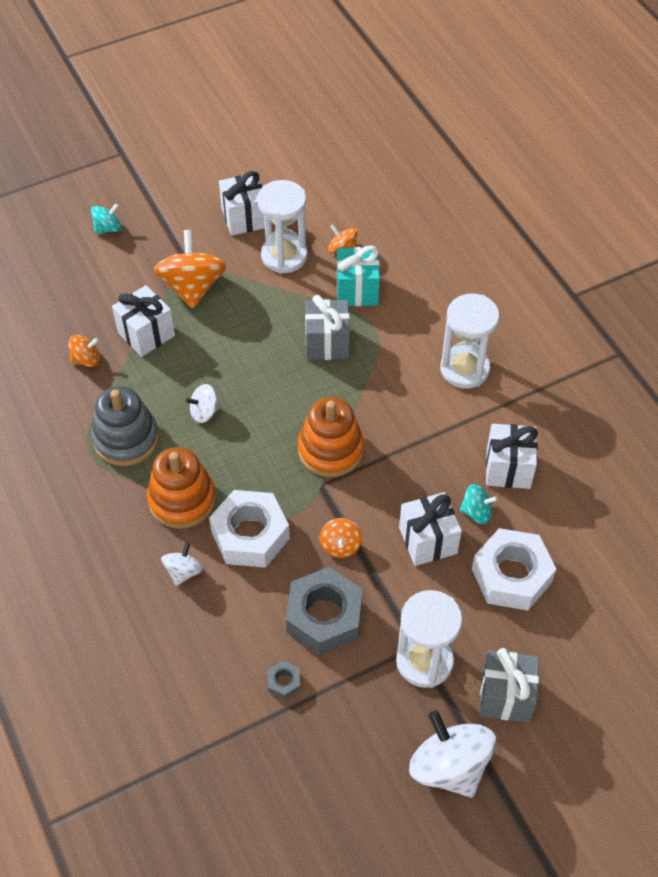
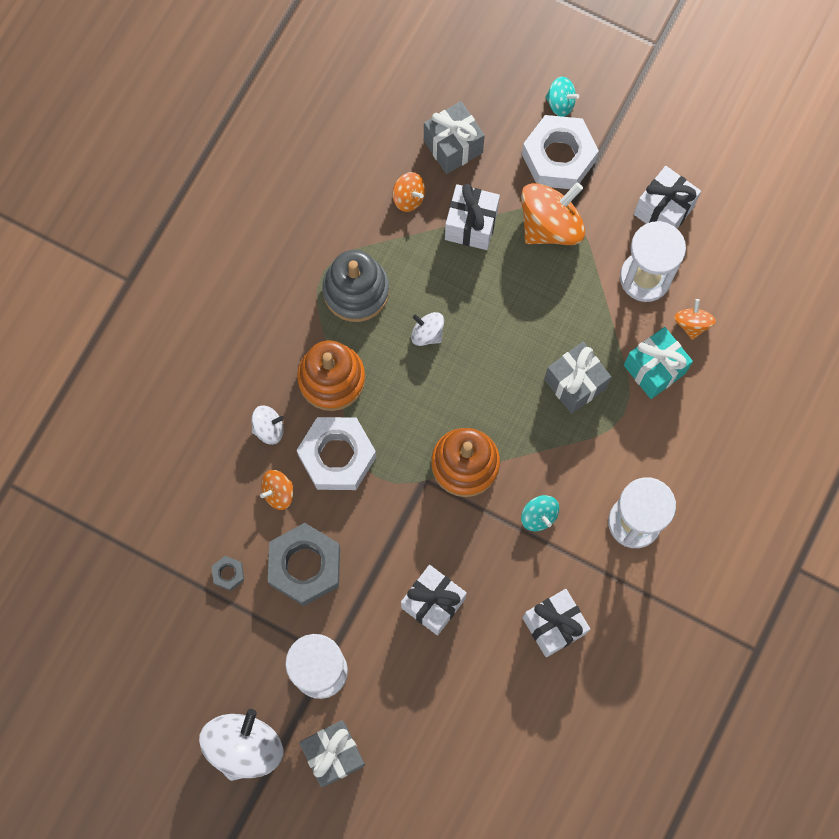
camera: 55 degrees right, 20 degrees up
orange spinning top [320,518,362,558] -> orange spinning top moved to [260,470,293,510]
turquoise spinning top [460,484,498,524] -> turquoise spinning top moved to [521,495,559,531]
white nut [472,528,556,611] -> white nut moved to [522,115,599,189]
none -> grey gift [424,101,485,174]

